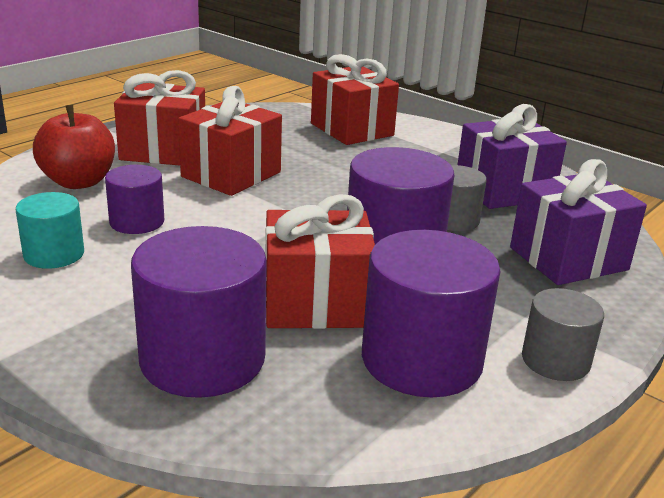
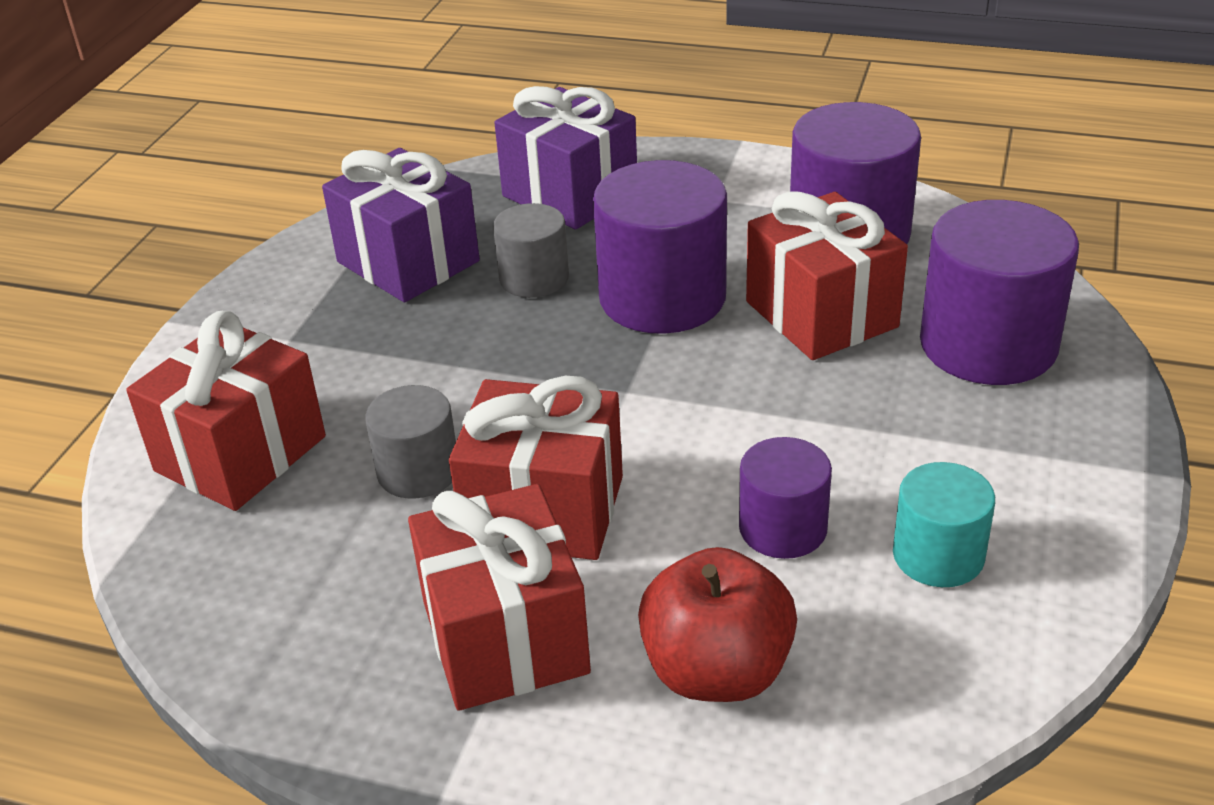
camera: 110 degrees left, 10 degrees up
grey cylinder [522,288,604,381] -> grey cylinder moved to [365,385,456,499]

